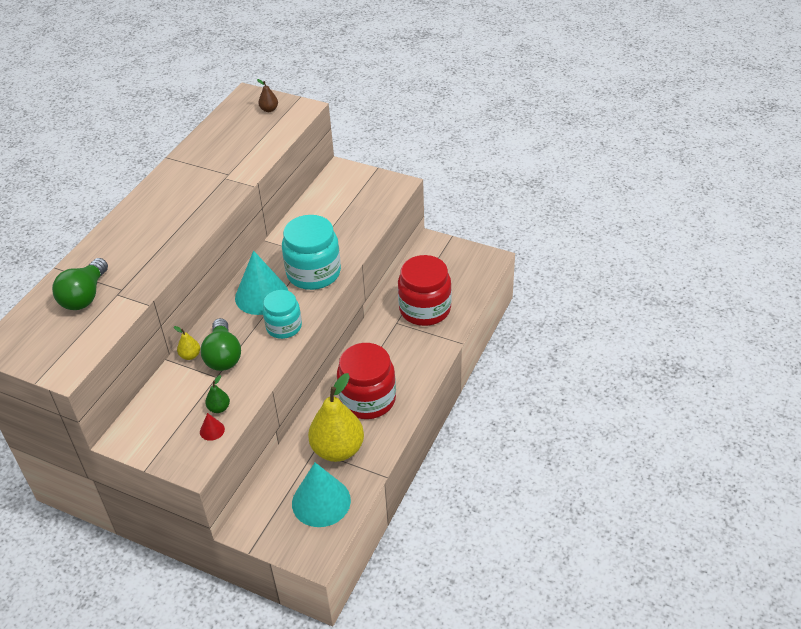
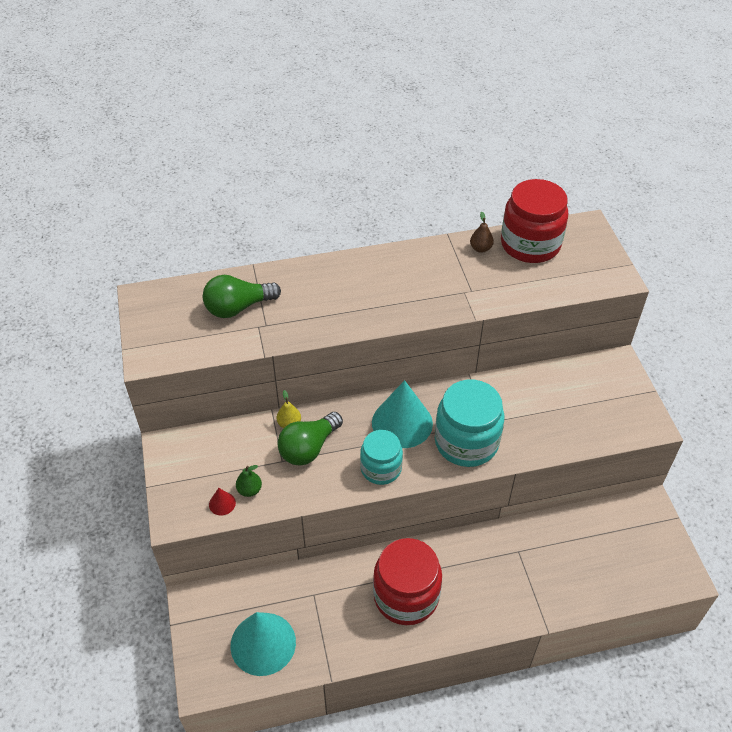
camera: 50 degrees right, 5 degrees up
brown pear [257,79,278,112] -> brown pear moved to [470,212,494,253]
yellow pear [308,373,364,462] -> none
red jar [398,255,452,326] -> red jar moved to [501,179,568,263]

